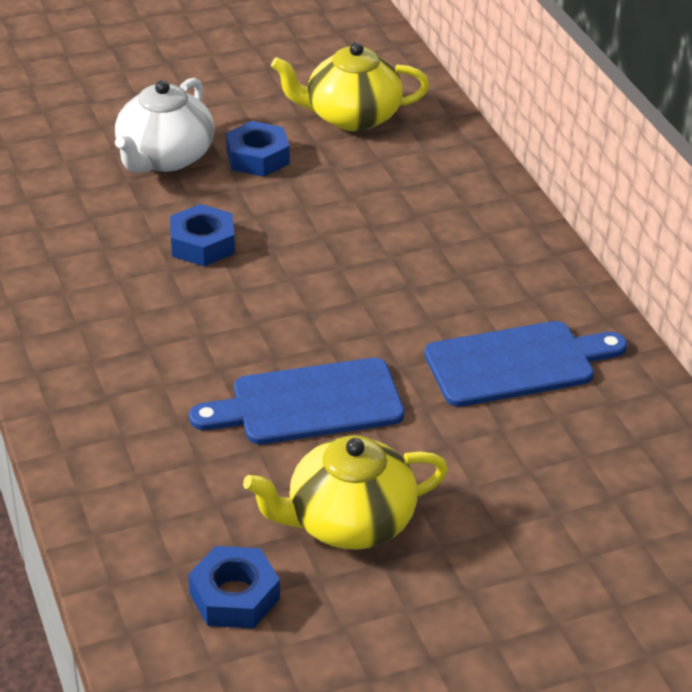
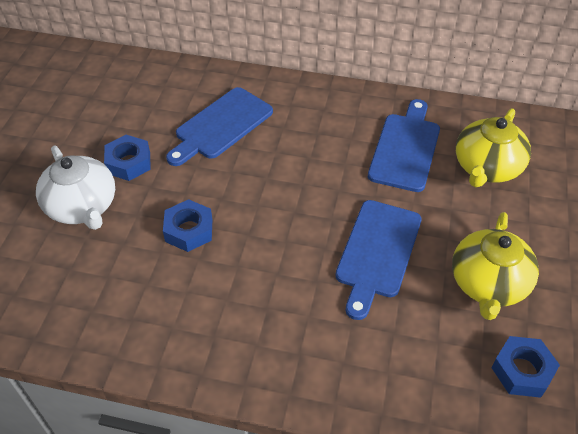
camera: 55 degrees left, 10 degrees up
yellow teapot [271,42,429,131] -> yellow teapot moved to [456,108,531,187]
none -> blue cutting board [166,87,273,166]

